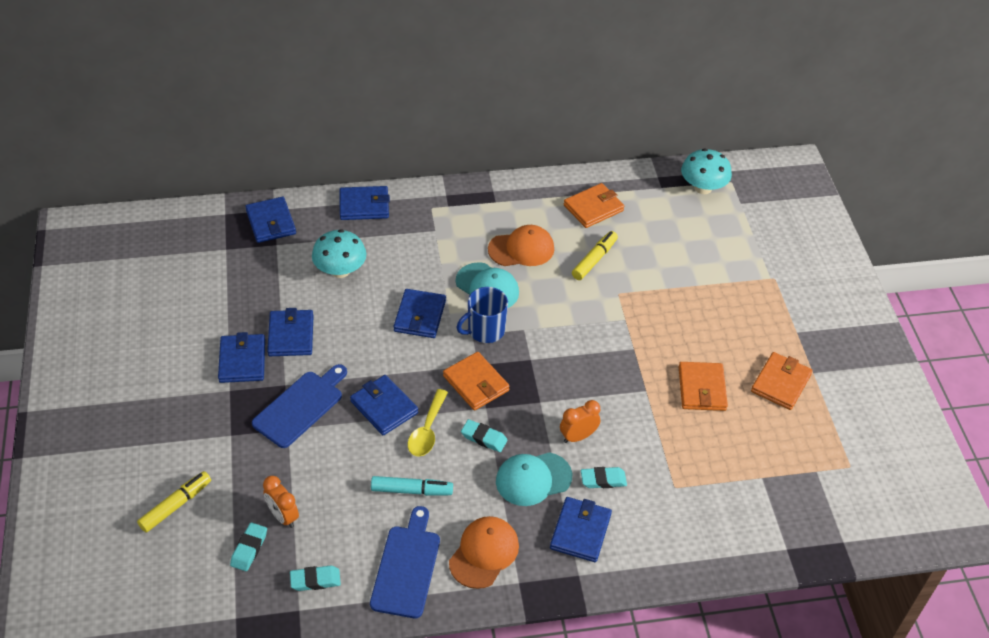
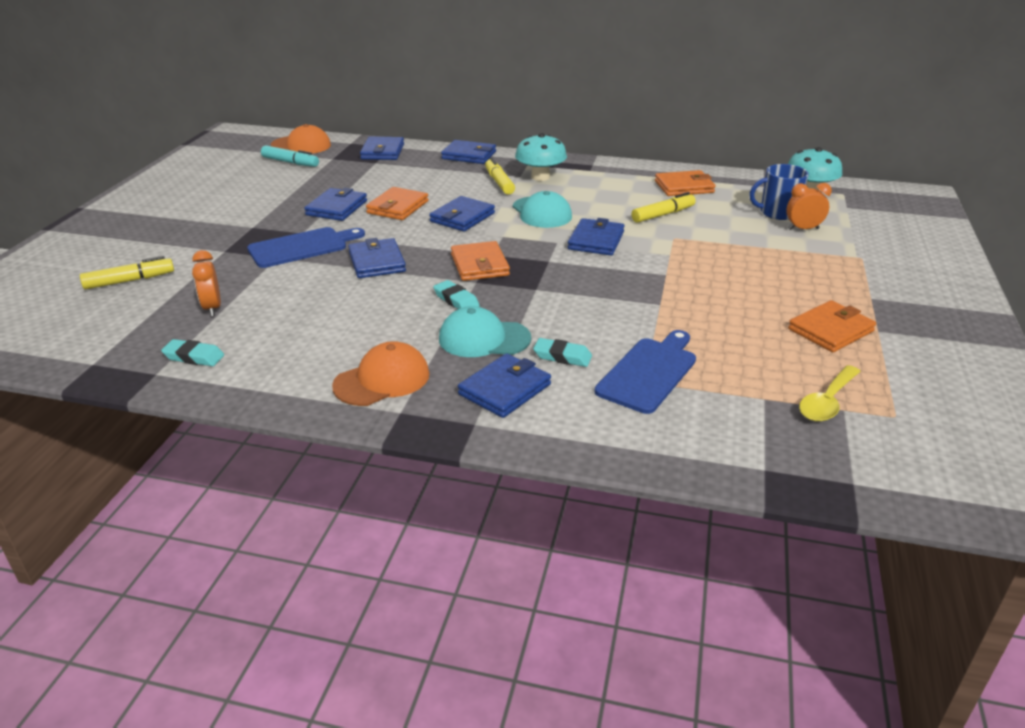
camera: 25 degrees right, 15 degrees down
blue wallet [218,332,265,383] -> blue wallet moved to [568,218,625,255]
turquoise eraser [230,522,267,571] -> none
turquoise mushroom [312,229,366,278] -> turquoise mushroom moved to [515,133,567,181]
blue cutting board [370,506,440,618] -> blue cutting board moved to [595,330,696,414]
turquoise marker [371,476,453,496] -> turquoise marker moved to [261,145,319,167]
yellow spoon [408,389,448,457] -> yellow spoon moved to [799,365,861,422]
blue mug [456,287,508,343] -> blue mug moved to [749,164,809,220]
orange cap [488,225,554,266] -> orange cap moved to [271,124,331,154]
orange clock [560,400,600,443] -> orange clock moved to [786,183,832,230]
orange wallet [679,362,728,411] -> orange wallet moved to [366,187,429,220]
none -> yellow marker [485,157,515,194]

